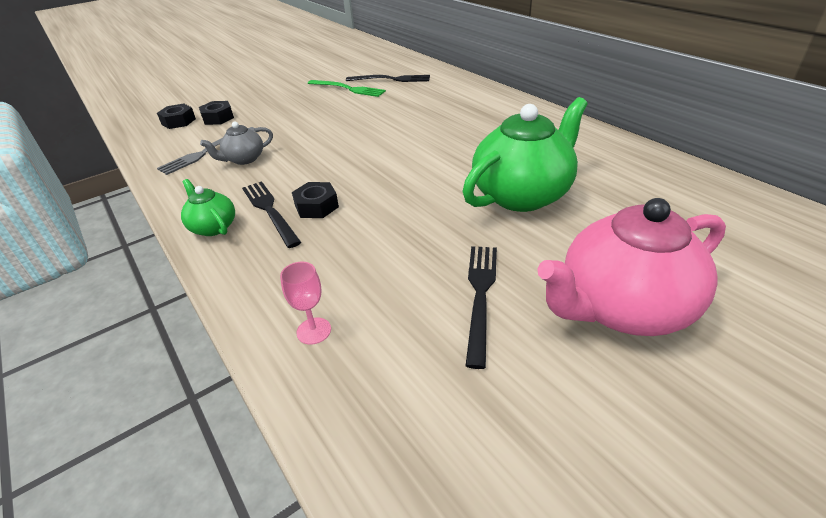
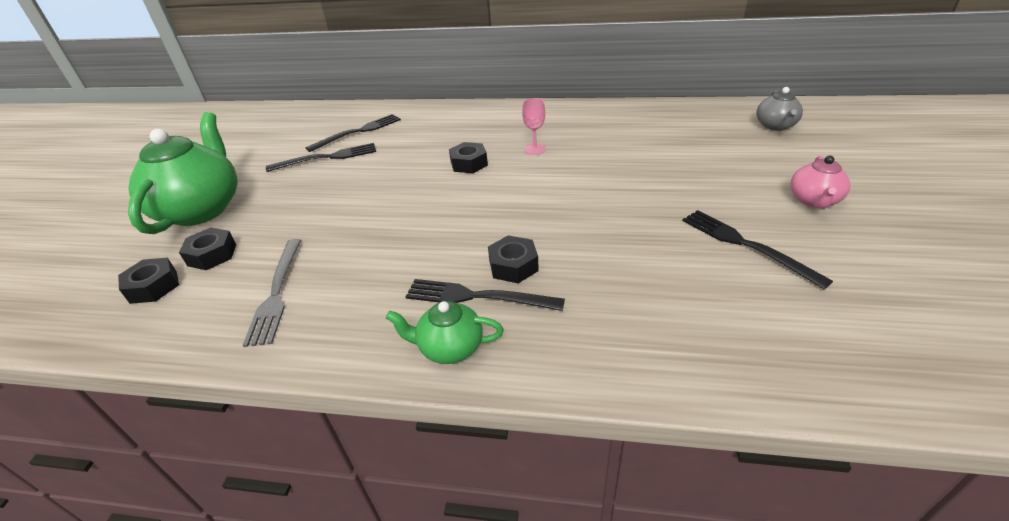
camera: 45 degrees left, 0 degrees up
grey teapot [200,122,273,165] -> grey teapot moved to [756,87,803,131]
pink goblet [280,262,331,345] -> pink goblet moved to [522,98,546,155]
green fork [308,80,386,97] -> black fork [266,143,376,172]
green teapot [463,97,588,212] -> green teapot moved to [128,112,238,234]
pink teapot [537,198,726,336] -> pink teapot [790,156,850,209], size x0.50
none -> black nut [449,142,488,173]

